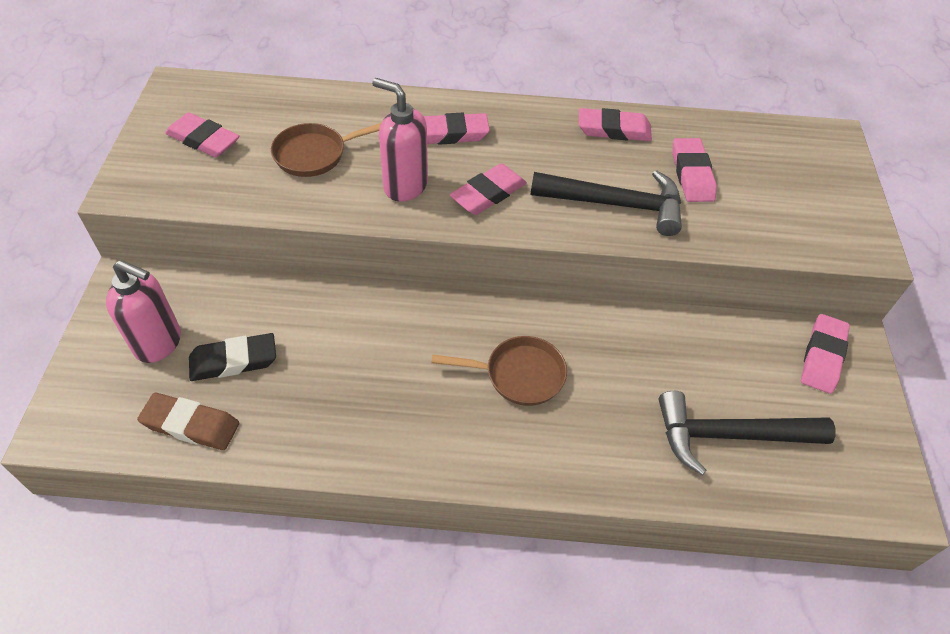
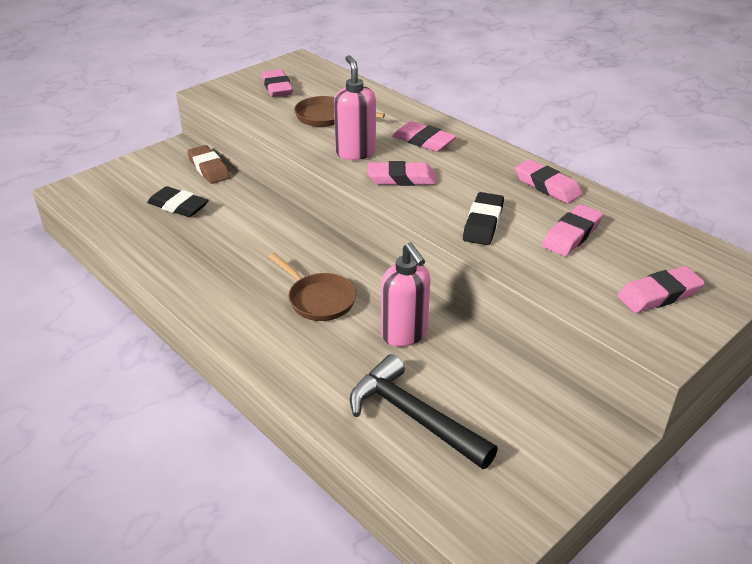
camera: 45 degrees right, 15 degrees down
pink soap dispenser [106,260,181,363] -> pink soap dispenser moved to [381,243,430,347]
brown eraser [137,393,239,450] -> brown eraser moved to [187,145,230,184]
black hammer [531,170,682,236] -> black eraser [463,192,504,245]
pink eraser [801,314,850,394] -> pink eraser moved to [618,266,705,313]

